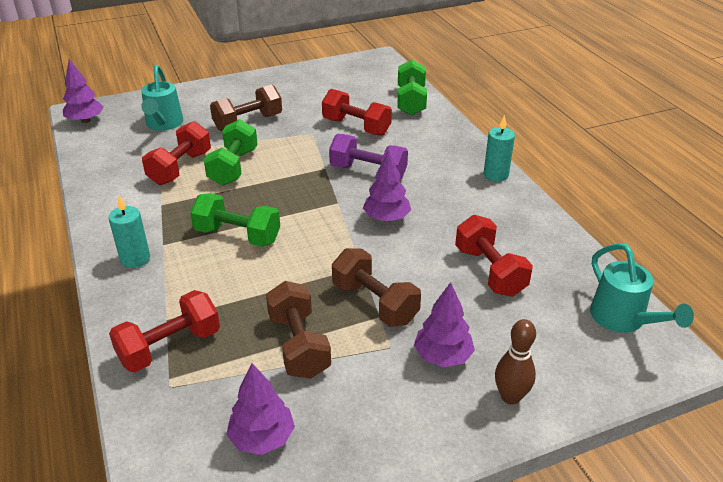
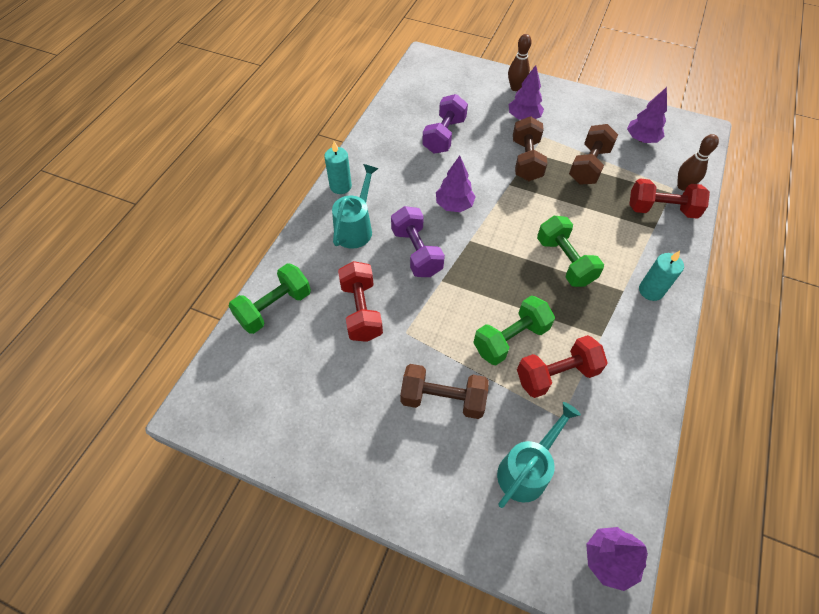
camera: 135 degrees left, 20 degrees up
red dumbbell [455,215,533,297] -> purple dumbbell [422,94,468,154]
turquoise watering can [590,243,694,333] -> turquoise watering can moved to [332,164,378,249]
none -> brown bowling pin [677,134,719,191]

